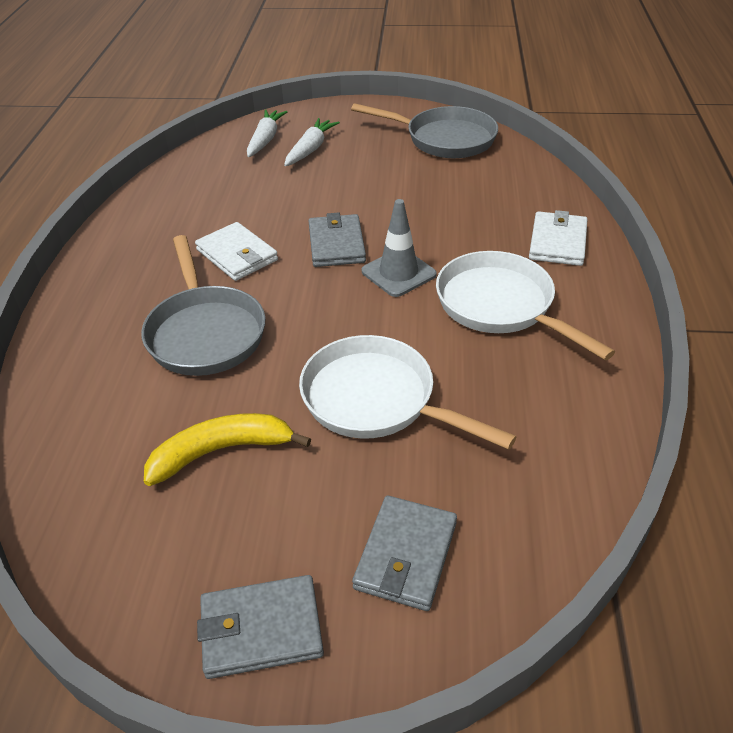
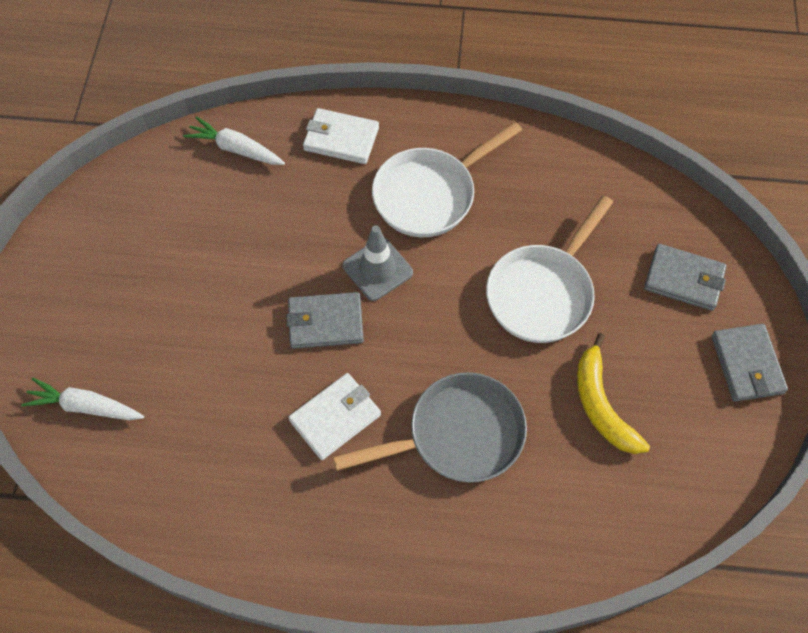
camera: 90 degrees left, 20 degrees up
white carrot [284,118,340,166] -> white carrot moved to [183,116,285,165]
grey pan [351,103,498,158] -> none

